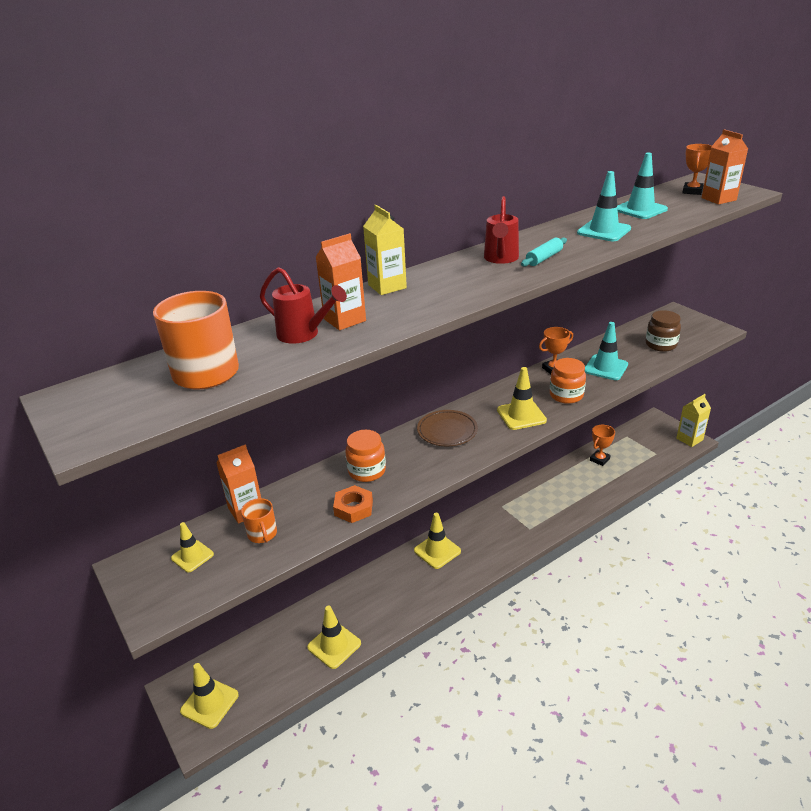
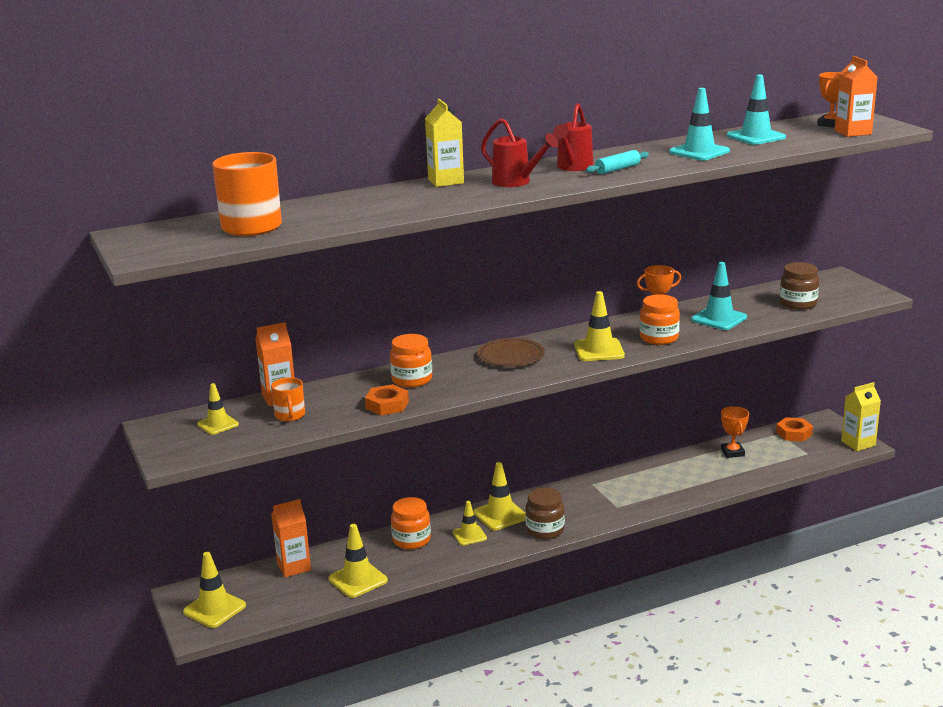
camera: 10 degrees right, 10 degrees down
red watering can [260,267,347,344] -> red watering can moved to [481,118,558,187]
orange carton [316,233,366,330] -> orange carton moved to [271,499,311,577]
orange trophy [590,425,615,466] -> orange trophy turned 60 degrees counterclockwise [721,406,749,458]
none -> orange jar [391,497,431,549]
none -> yellow traffic cone [452,501,487,546]
none -> brown jar [525,488,565,539]
none -> orange nut [776,417,813,442]

